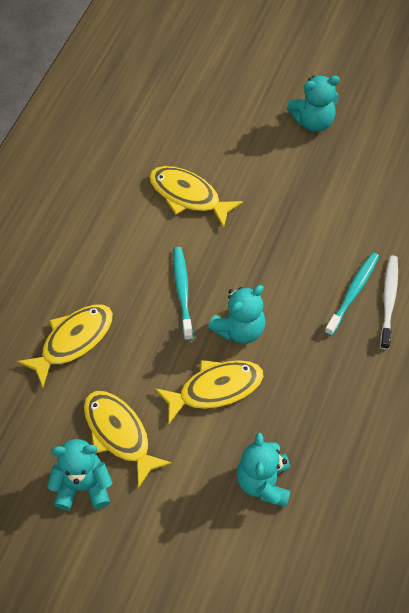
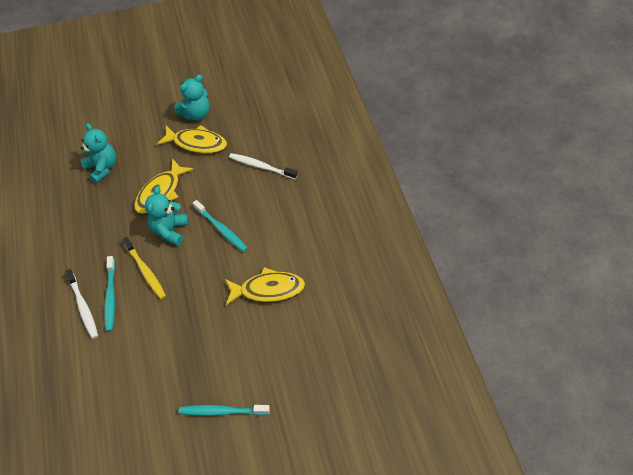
camera: 145 degrees right, 5 degrees down
yellow fish [17,305,113,387] -> white toothbrush [229,153,297,179]
turquoise teddy bear [287,75,340,132] -> turquoise toothbrush [179,405,270,416]
none -> yellow toothbrush [122,237,166,299]

